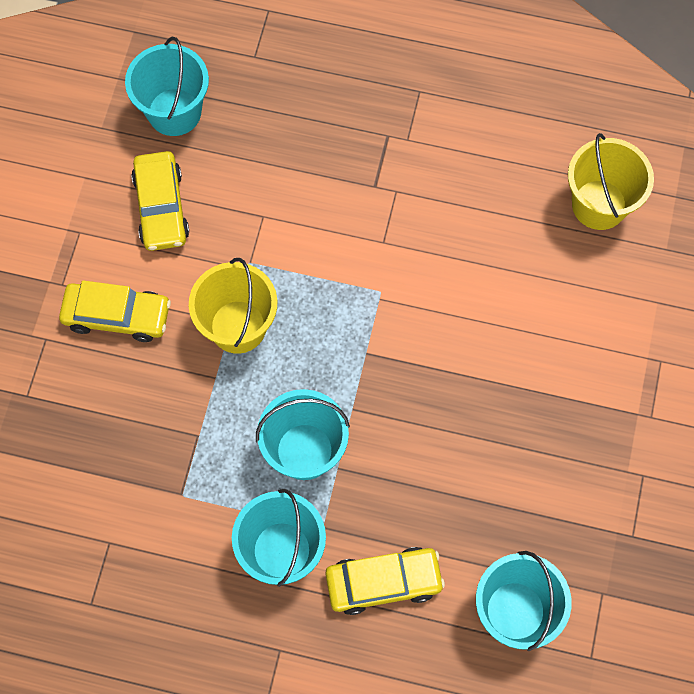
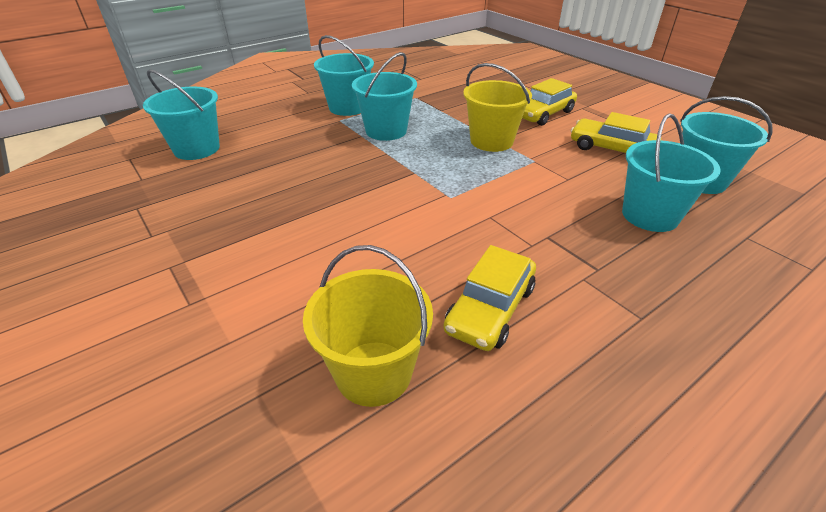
camera: 130 degrees right, 30 degrees down
yellow car [326,547,445,615] -> yellow car moved to [443,245,536,351]
none -> turquoise bucket [622,114,721,232]

